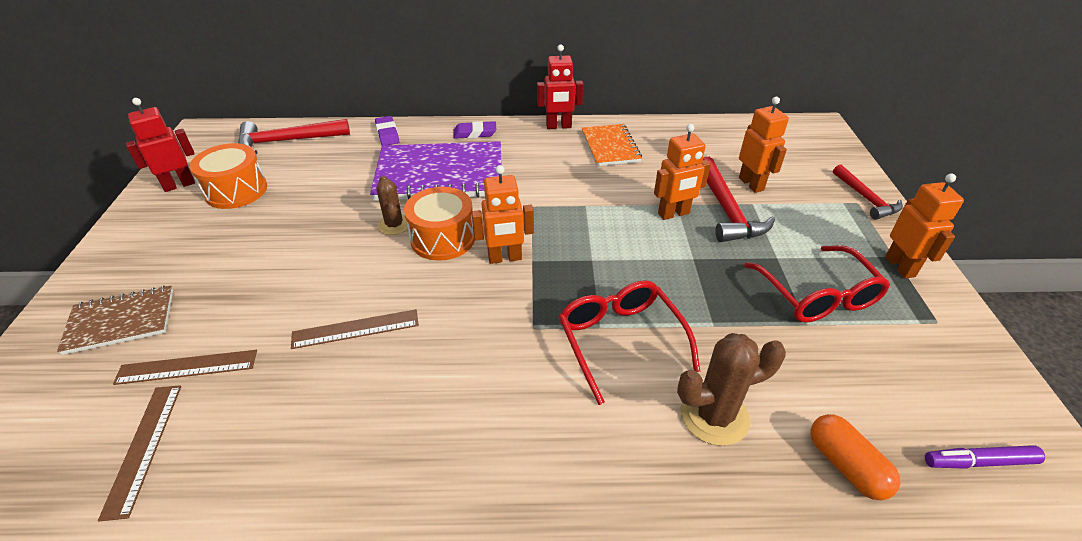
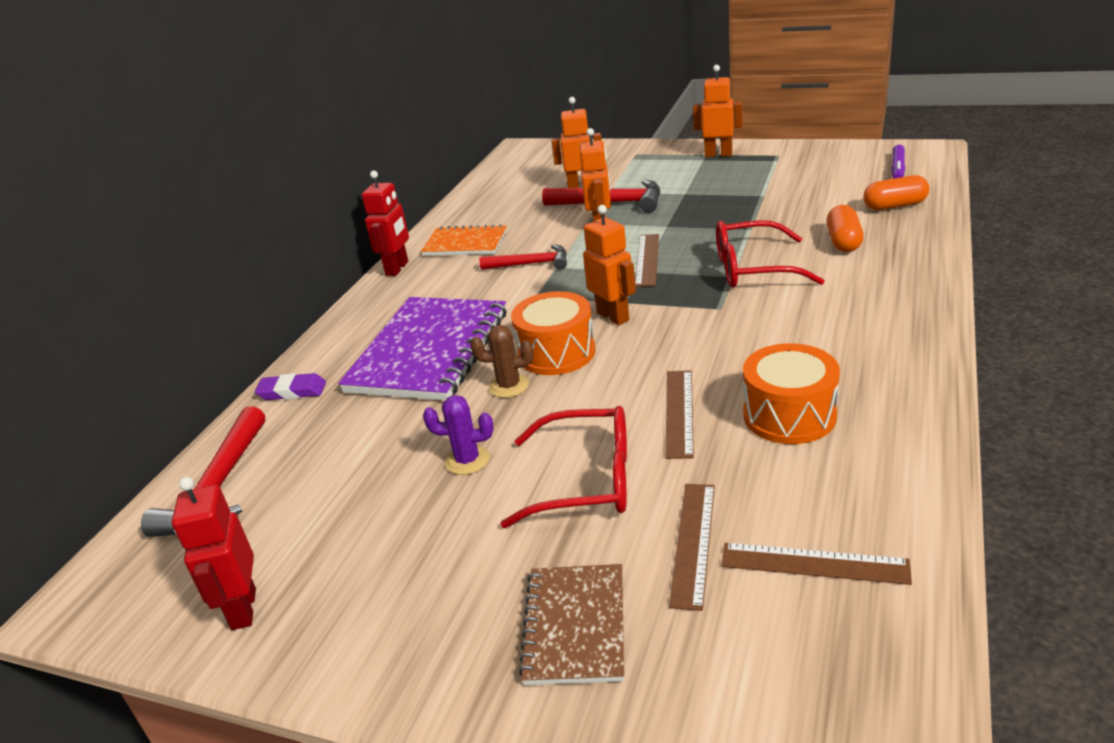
camera: 65 degrees left, 10 degrees down
orange drum [190,143,267,209] -> orange drum moved to [743,343,840,444]
purple eraser [453,121,497,139] -> none
orange robot [471,165,534,264] -> orange robot turned 45 degrees counterclockwise [583,205,636,326]
brown cactus [677,333,786,446] -> orange capsule [827,205,864,252]
red glasses [744,245,890,323] -> red glasses moved to [500,406,627,528]
red hammer [833,165,903,220] -> red hammer moved to [479,244,567,270]
none -> purple cactus [423,395,494,475]
none -> brown ruler [635,234,659,287]

